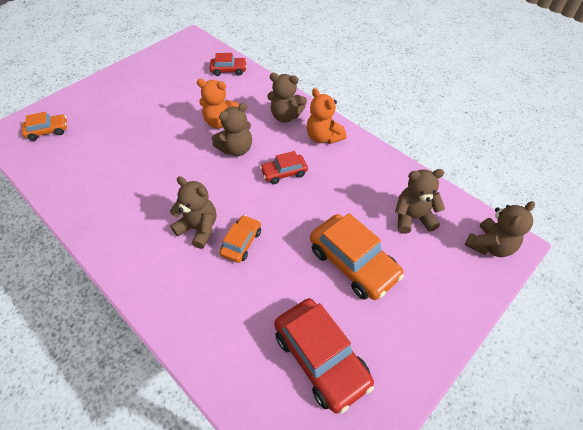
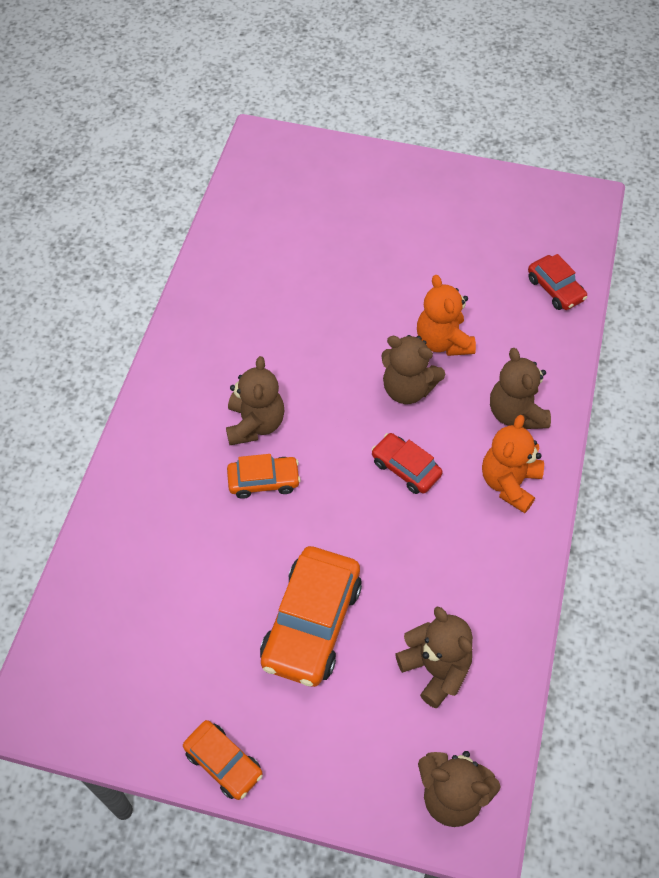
camera: 60 degrees right, 5 degrees up
orange car [22,112,67,141] -> orange car moved to [183,720,263,800]
red car [274,298,374,414] -> none

